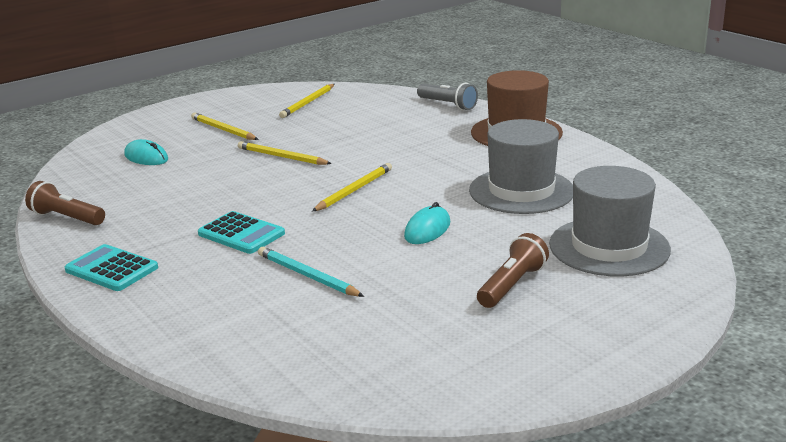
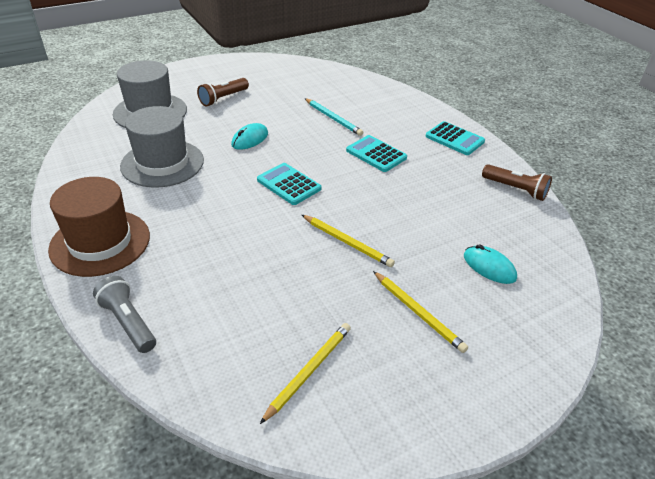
camera: 175 degrees left, 15 degrees up
yellow pencil [312,163,392,212] -> turquoise calculator [257,163,321,205]

